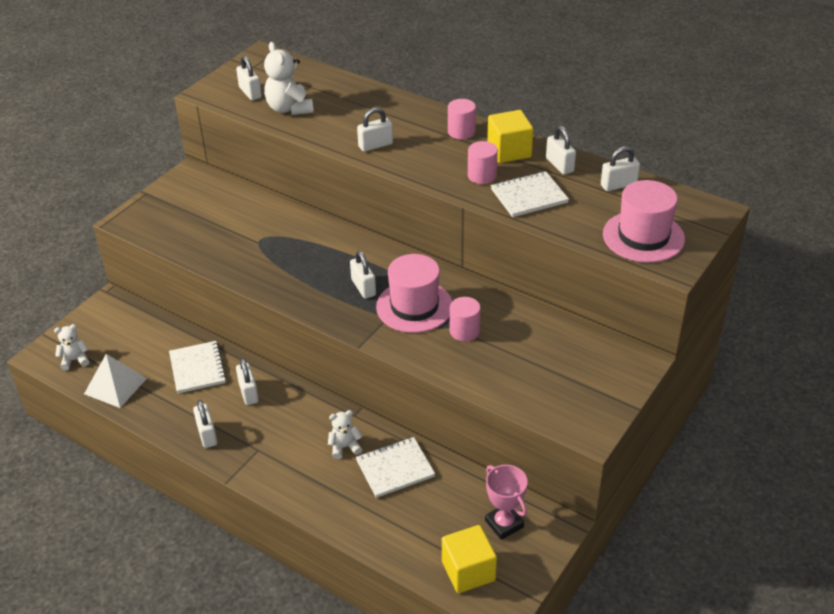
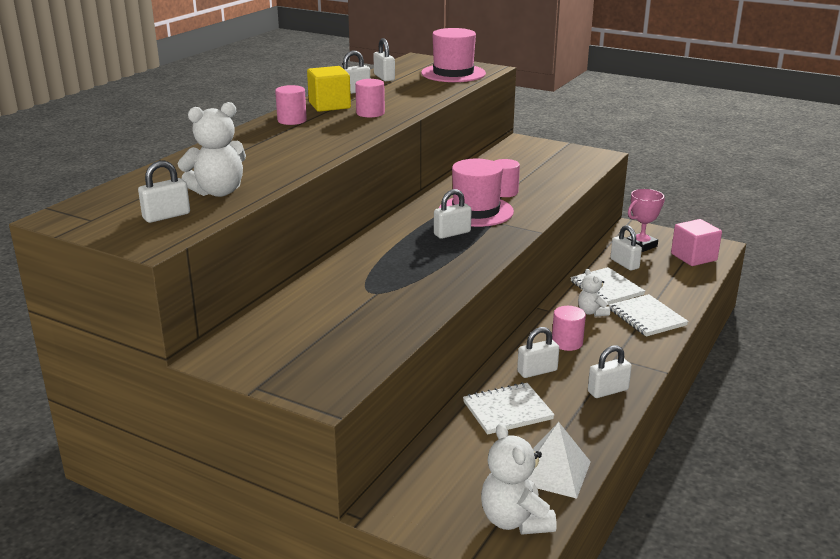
camera: 95 degrees left, 15 degrees down
white teddy bear [54,324,89,370] -> white teddy bear [481,423,557,534], size x1.67
white padlock [357,107,393,152] -> white padlock moved to [611,225,642,271]
yellow cube [442,525,497,593] -> pink cube [671,219,722,266]
white notebook [491,171,569,217] -> white notebook moved to [609,294,689,337]
none -> pink cylinder [552,306,586,351]

